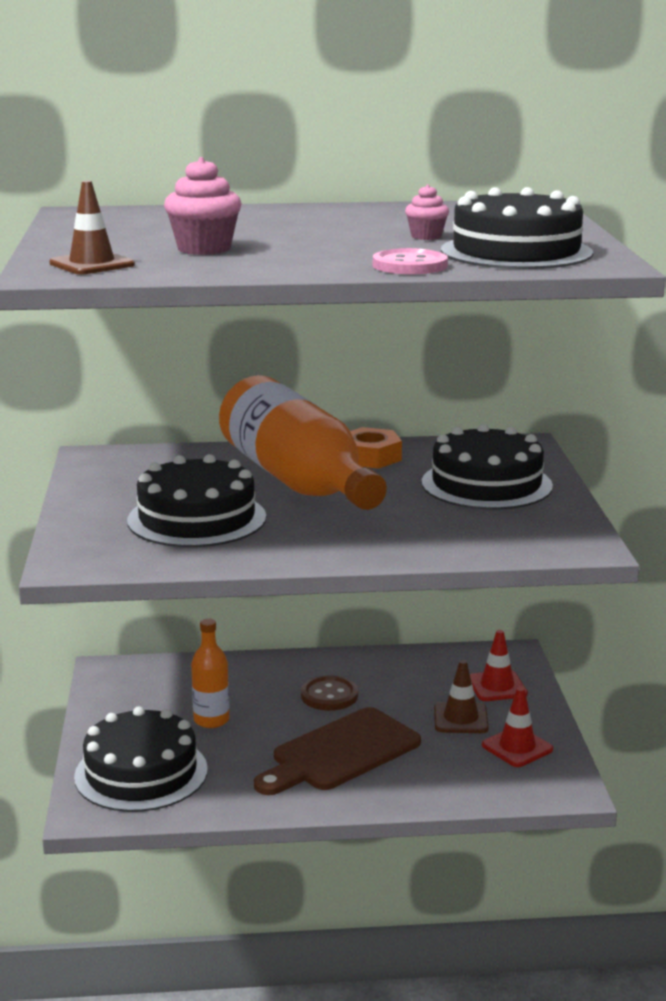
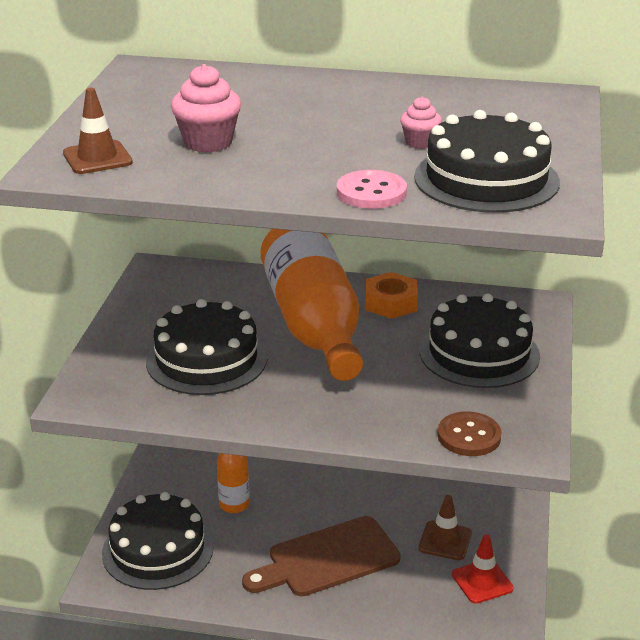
camera: 15 degrees right, 10 degrees up
brown button [301,675,358,711] -> brown button moved to [438,411,502,456]
red traffic cone [470,630,528,701] -> none

